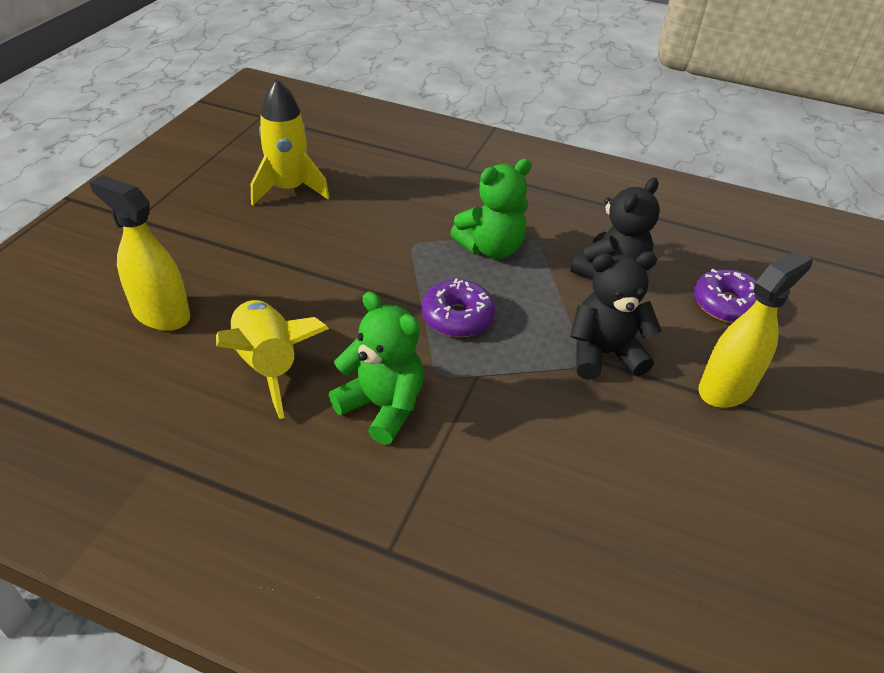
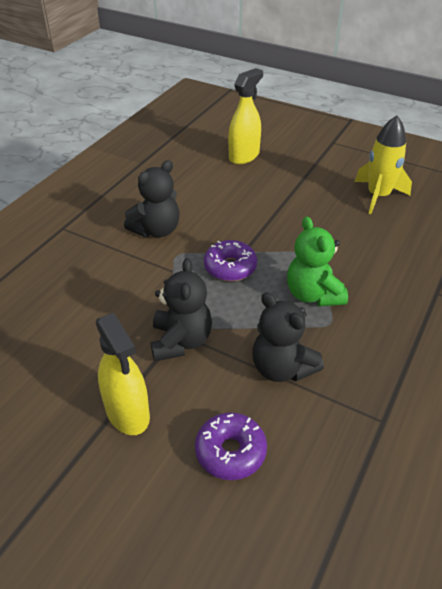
camera: 100 degrees right, 0 degrees up
yellow rocket [216,300,329,419] -> none
green teddy bear [329,291,424,445] -> black teddy bear [124,160,180,237]

